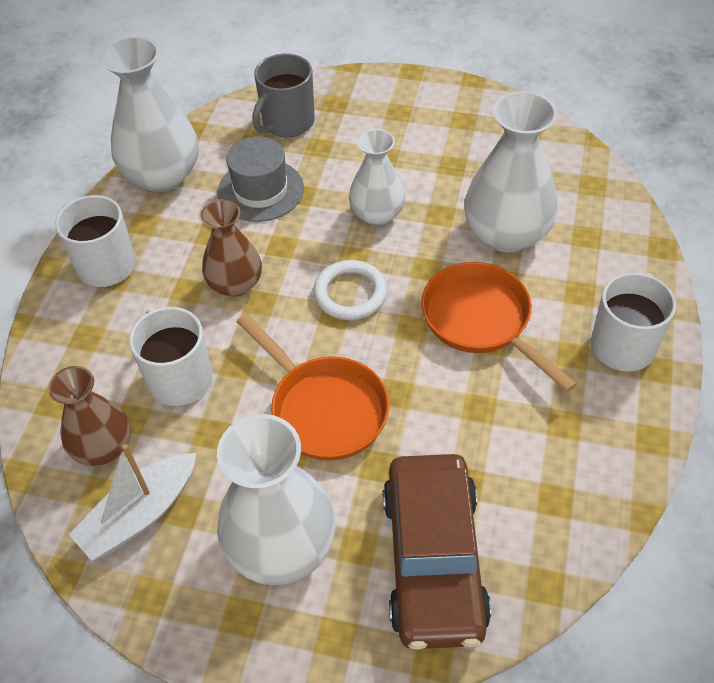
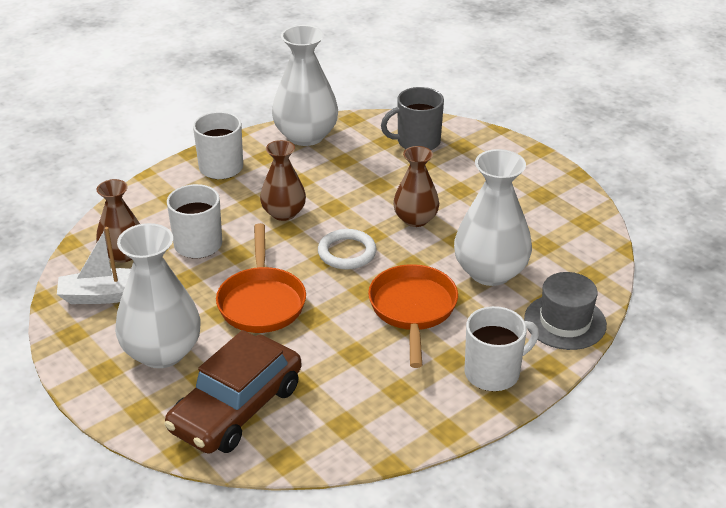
camera: 35 degrees right, 15 degrees down
grey hat [218,136,304,222] -> grey hat moved to [524,272,607,350]
white vase [349,129,405,225] -> brown vase [393,146,439,227]

